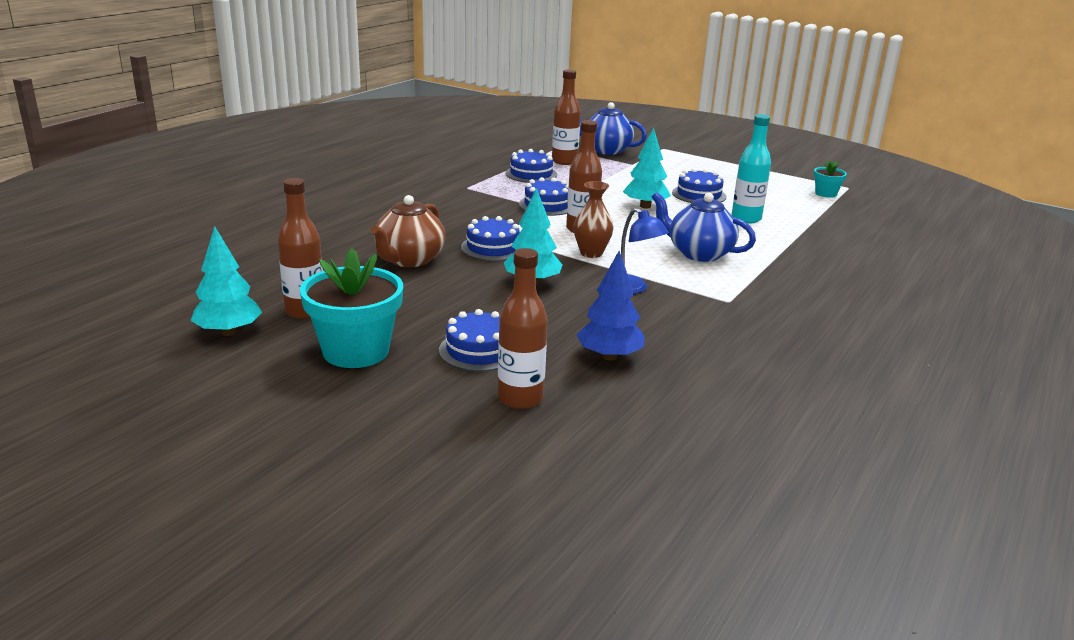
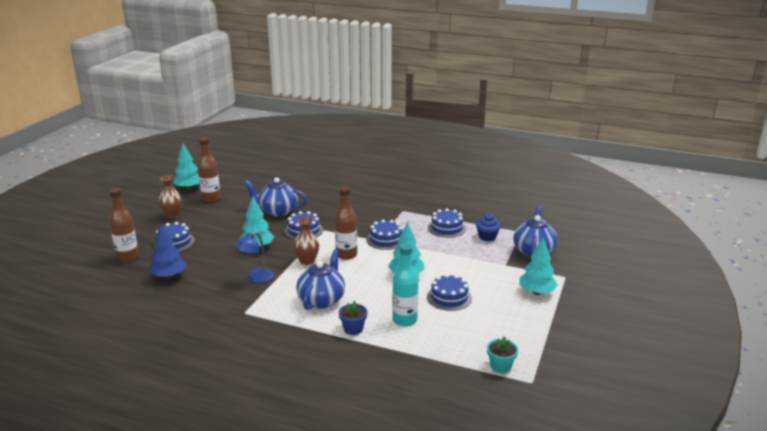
camera: 80 degrees right, 0 degrees up
turquoise flower pot [300,248,403,368] -> brown vase [158,175,182,219]
brown teapot [371,195,446,267] -> blue teapot [244,177,307,217]
brown bottle [552,69,581,165] -> blue cupcake [476,213,501,241]
none -> blue flower pot [339,301,368,335]
none -> turquoise tree [519,237,558,295]

